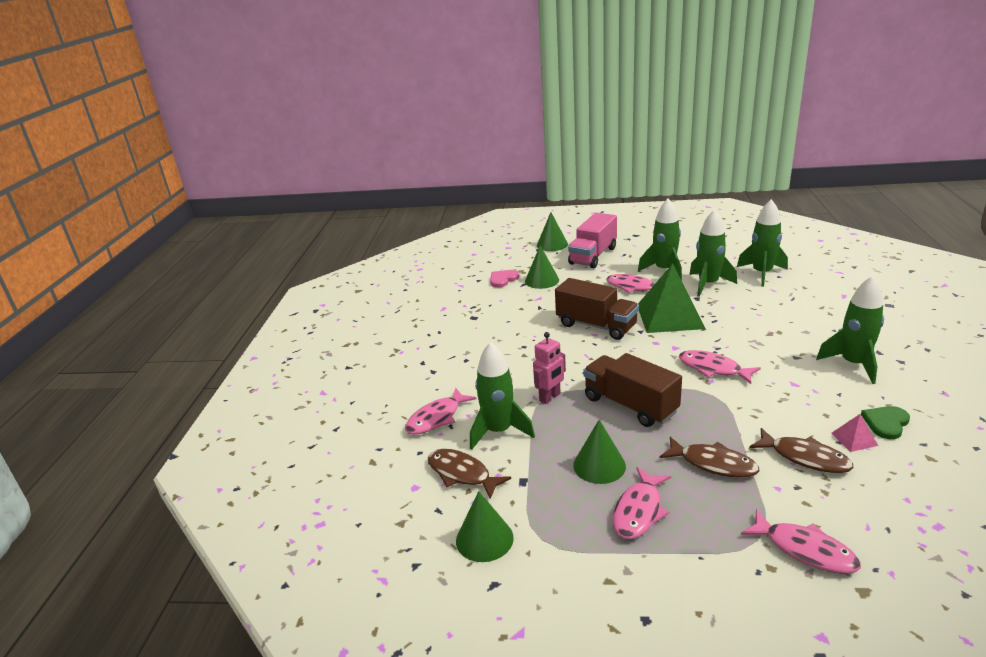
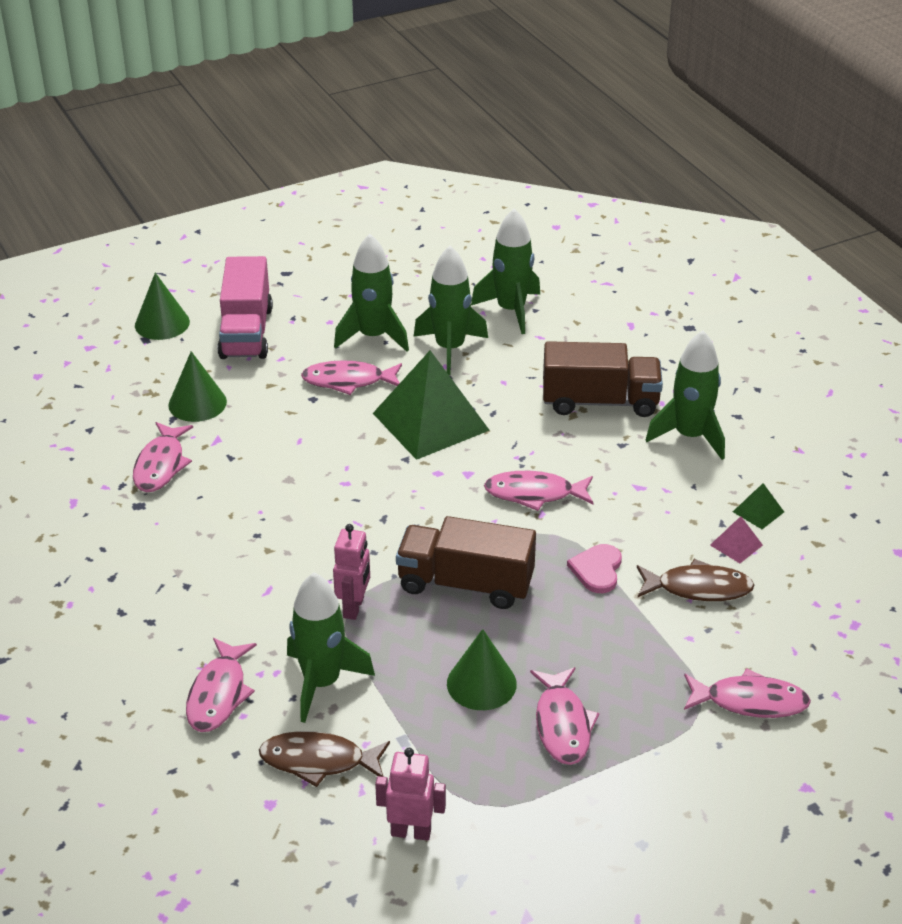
camera: 35 degrees left, 10 degrees up
green cone [456,491,514,562] -> pink robot [375,748,446,841]
pink heart [490,270,519,287] -> pink heart moved to [567,544,622,593]
brown truck [555,278,639,340] -> brown truck moved to [543,341,663,417]
brown fish [659,437,759,478] -> none
green heart [861,406,910,439] -> green pyramid [733,483,784,529]
none -> pink fish [133,422,193,492]

